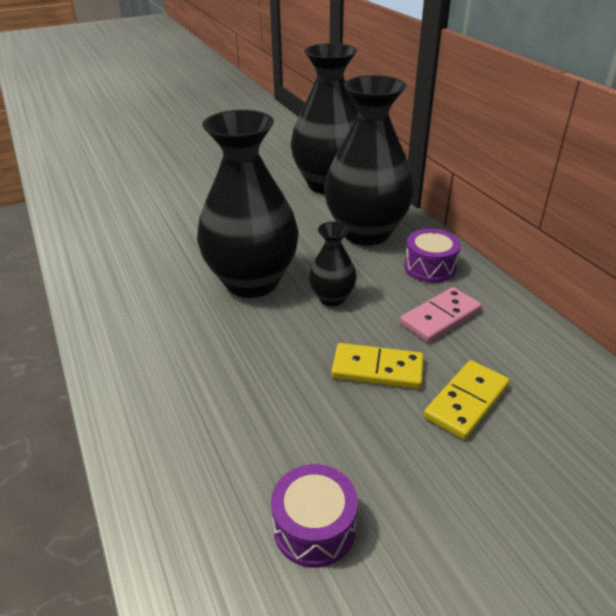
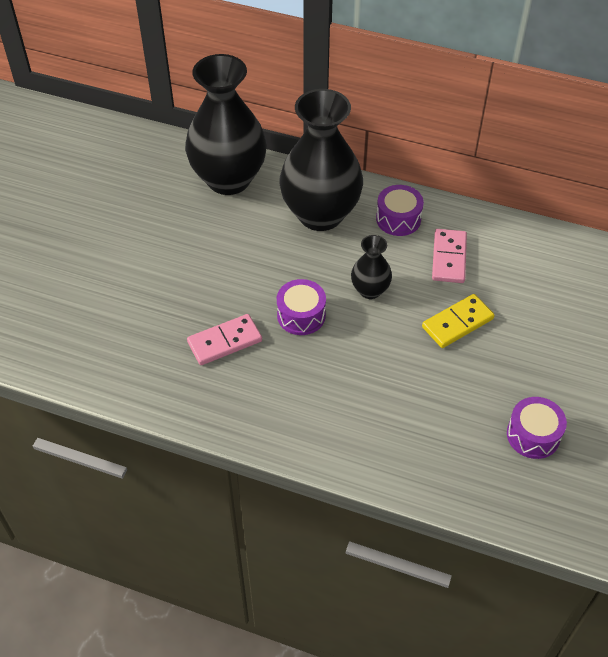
camera: 45 degrees left, 15 degrees up
black vase [197,110,299,298] -> purple drum [277,279,326,335]
yellow domino [424,360,510,440] -> none
none -> pink domino [187,314,262,365]

